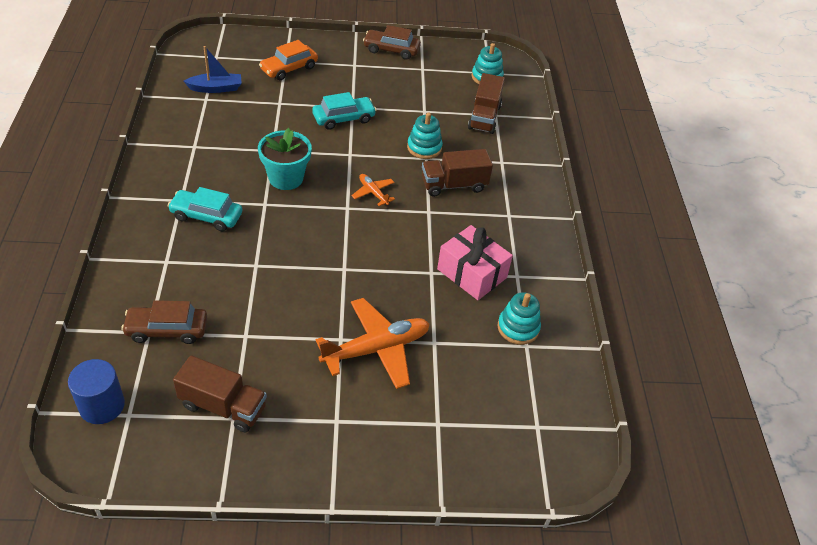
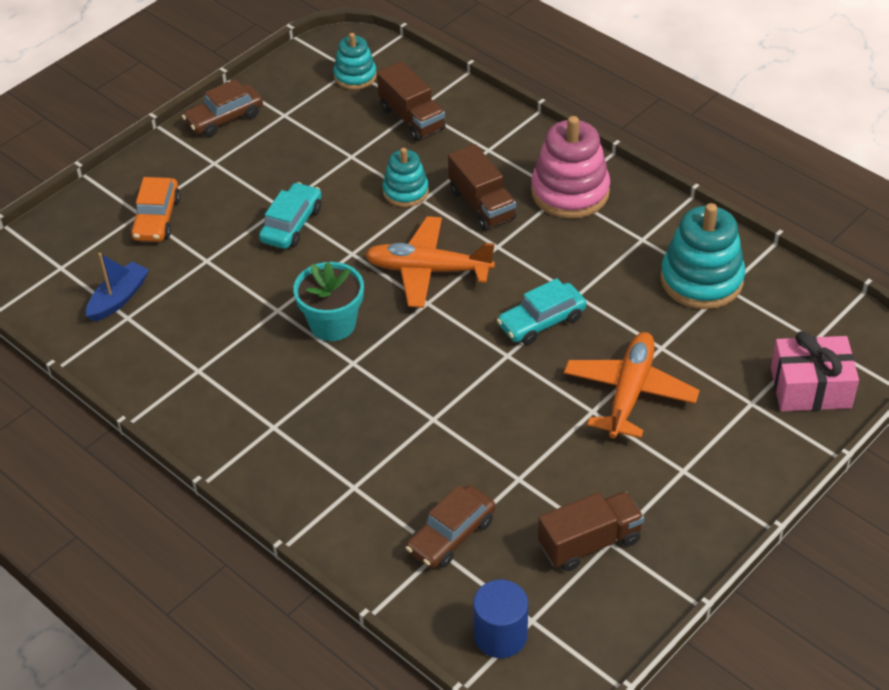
camera: 40 degrees left, 0 degrees up
turquoise car [168,187,242,231] -> turquoise car moved to [497,278,586,345]
orange plane [351,174,395,206] -> orange plane [365,216,495,308], size x2.02
brown truck [422,149,493,197] -> brown truck turned 60 degrees counterclockwise [448,144,516,231]
pink gift [437,225,513,300] -> pink gift moved to [771,331,859,411]
turquoise stacking toy [498,292,541,345] -> turquoise stacking toy [661,203,745,309], size x1.69
none -> pink stacking toy [531,116,610,219]

